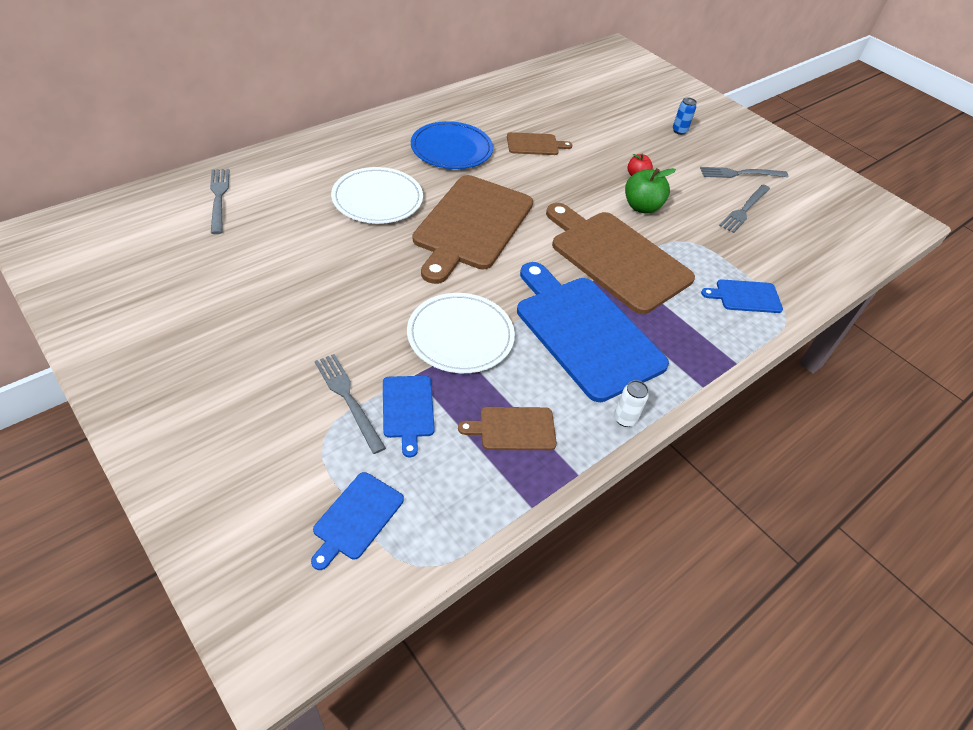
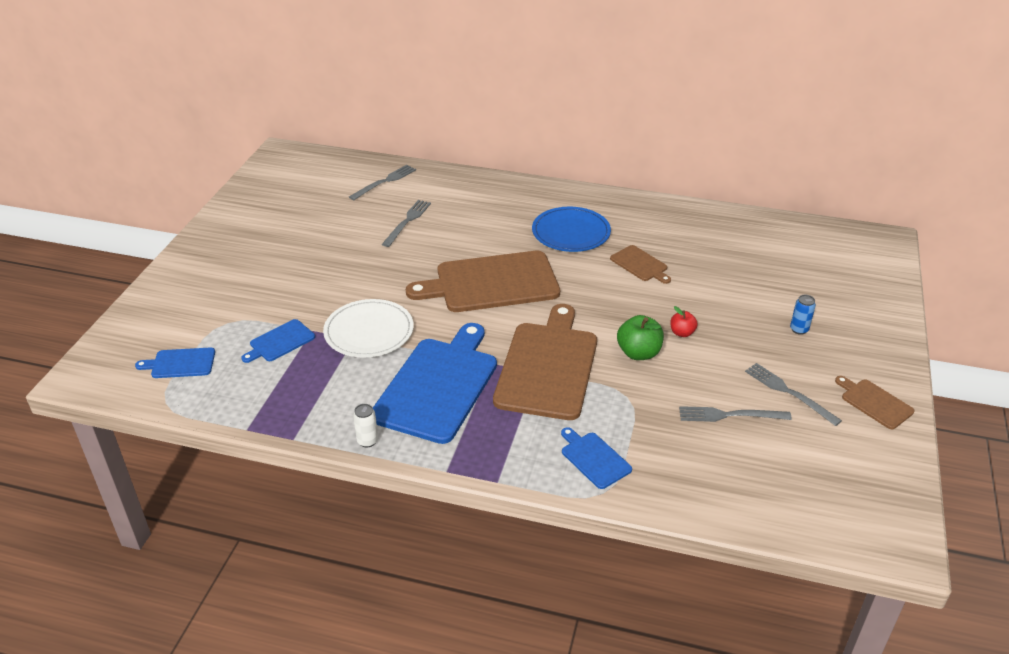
camera: 60 degrees right, 10 degrees down
grey fork [315,354,386,454] -> grey fork moved to [382,200,431,247]
white plate [331,167,423,224] -> none
brown cutting board [458,407,557,450] -> brown cutting board moved to [835,376,915,429]

